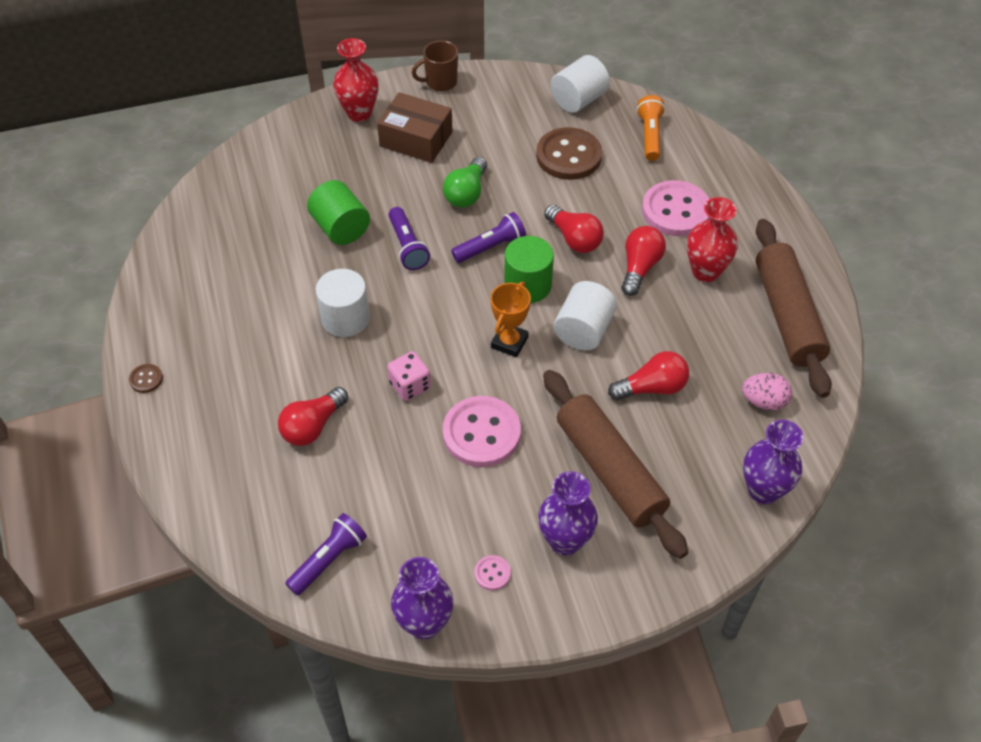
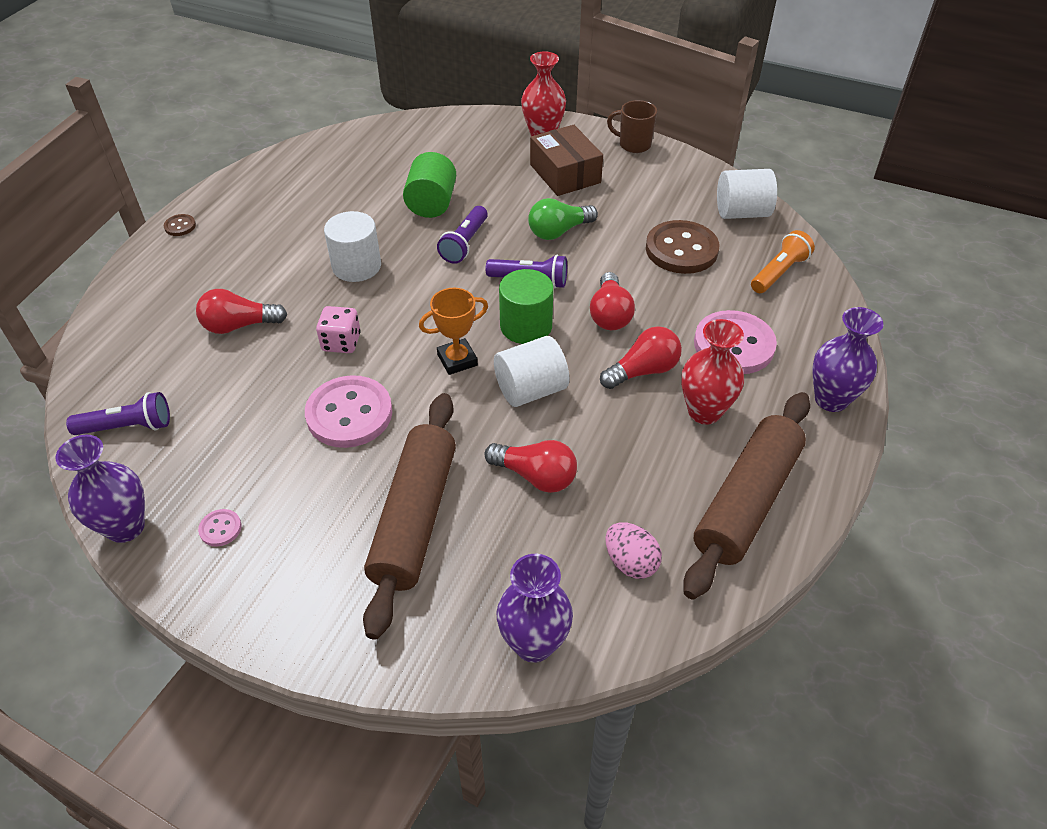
camera: 40 degrees right, 5 degrees down
purple vase [538,471,598,555] -> purple vase moved to [812,307,883,412]

